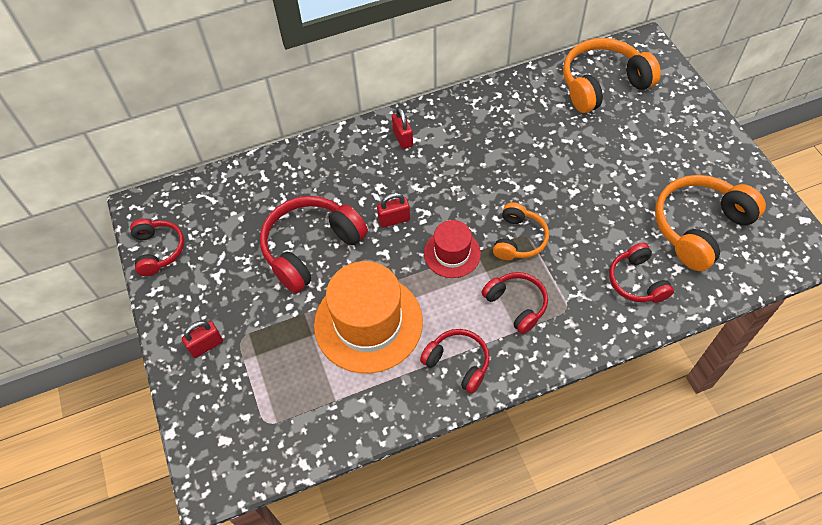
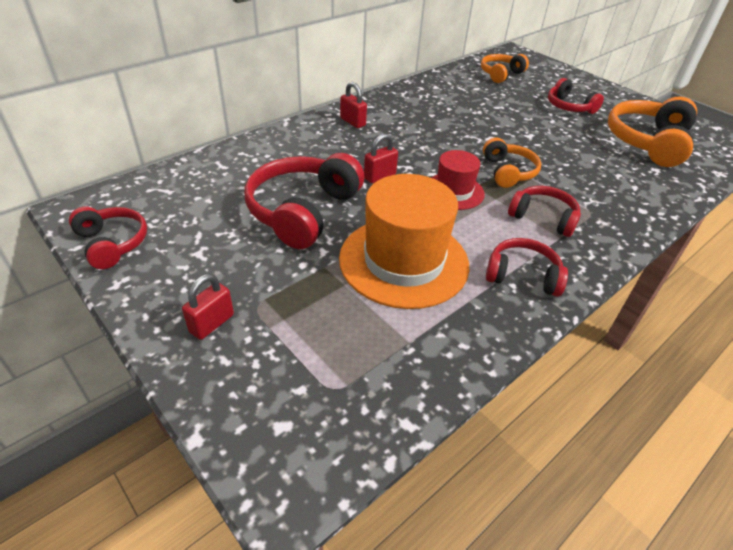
camera: 25 degrees left, 15 degrees down
orange headphones [563,38,661,113] -> orange headphones [481,54,529,83], size x0.59
red headphones [609,243,674,303] -> red headphones moved to [548,78,604,114]

